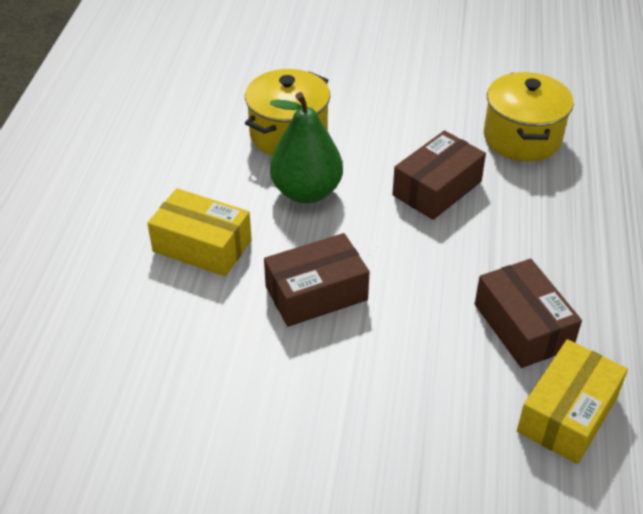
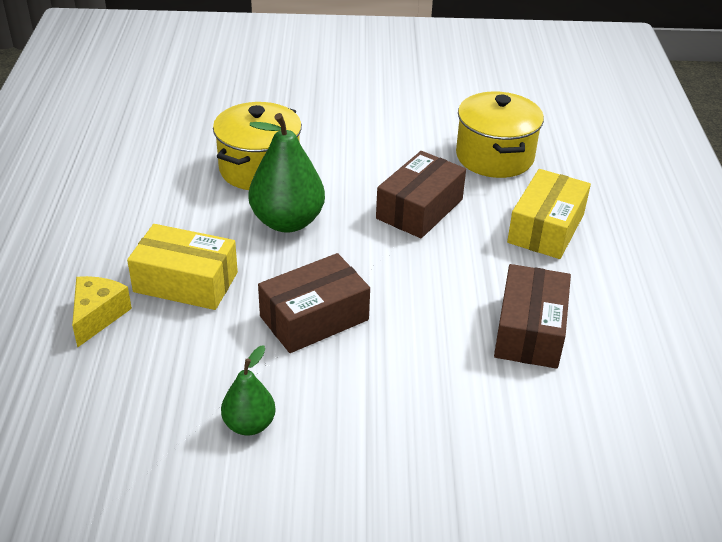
camera: 10 degrees left, 5 degrees down
brown box [475,259,582,368] -> brown box turned 45 degrees clockwise [494,264,571,369]
yellow box [517,339,628,464] -> yellow box moved to [507,169,591,259]
none -> yellow cheese [72,276,132,347]
none -> green pear [221,345,276,435]

